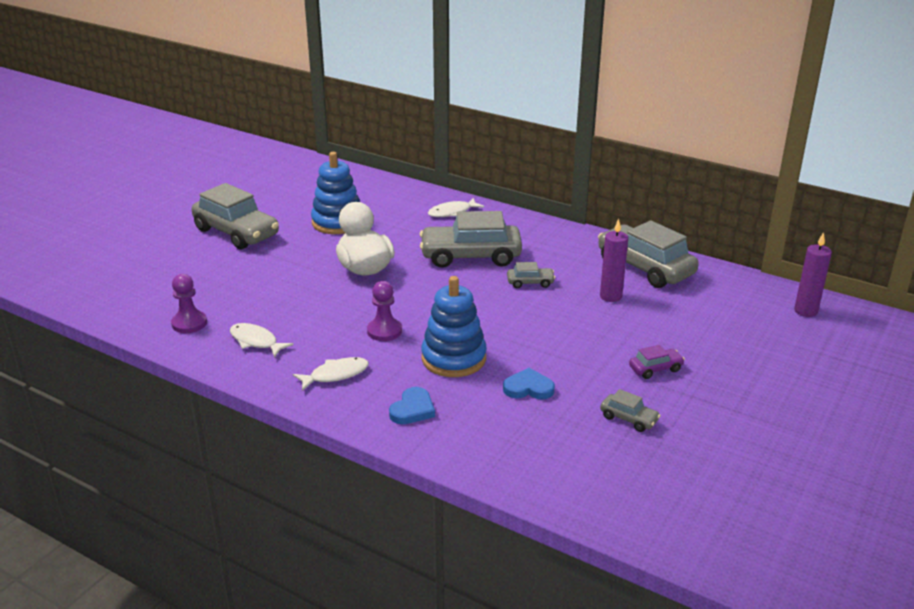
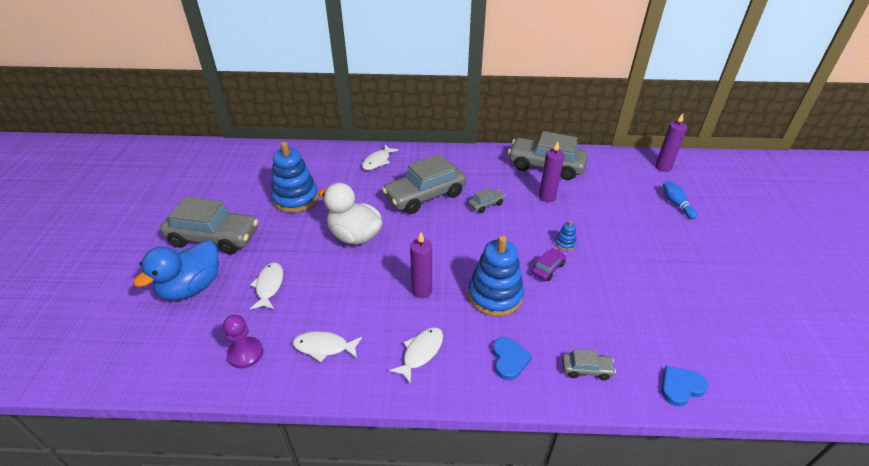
camera: 30 degrees left, 10 degrees up
purple pawn [367,281,402,341] -> purple candle [410,232,432,298]
blue heart [503,368,555,400] -> blue heart moved to [661,365,708,407]
grey car [600,389,661,432] -> grey car moved to [562,349,616,380]
purple car [629,345,685,379] -> purple car moved to [532,248,566,281]
none -> blue duck [133,240,219,300]
none -> white fish [250,262,283,310]
none -> blue stacking toy [555,220,577,251]
none -> blue bowling pin [663,181,697,219]

